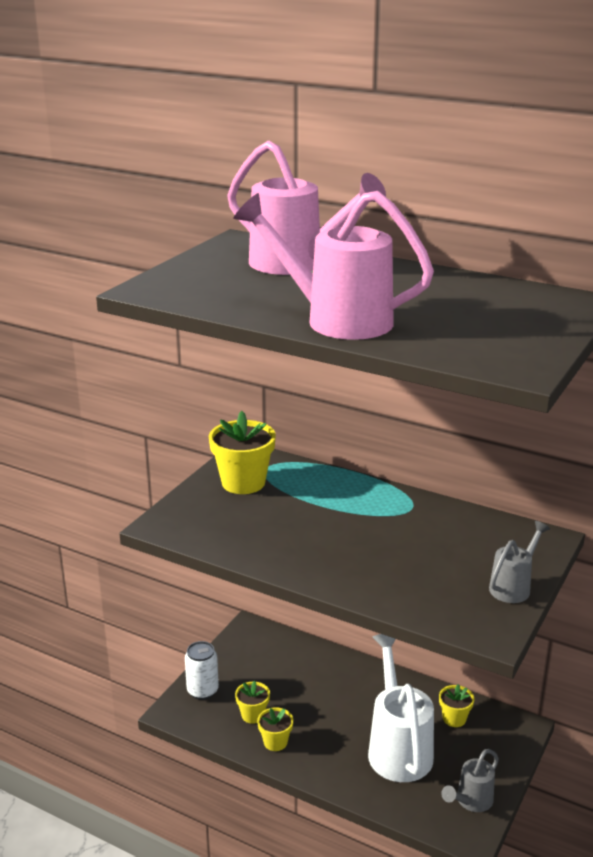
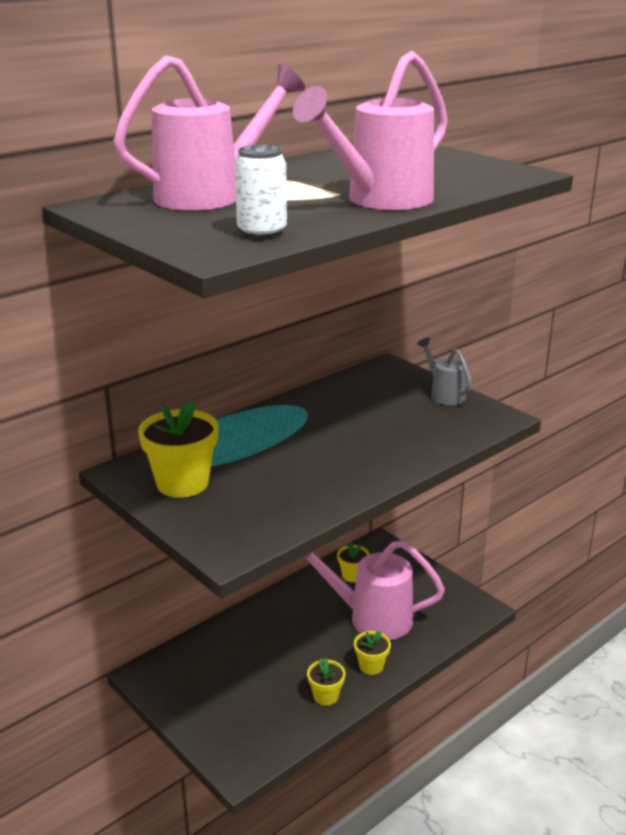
camera: 70 degrees left, 0 degrees up
white can [185,641,219,700] -> white can moved to [235,145,287,239]
yellow flower pot [235,681,270,724] -> yellow flower pot moved to [354,631,391,675]
white watering can [368,634,434,782] -> pink watering can [300,541,445,640]
grey watering can [441,749,499,812] -> none

